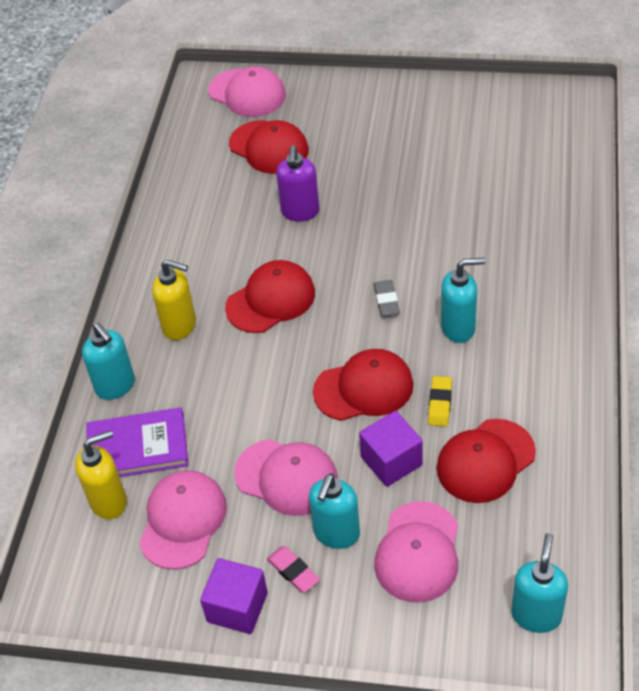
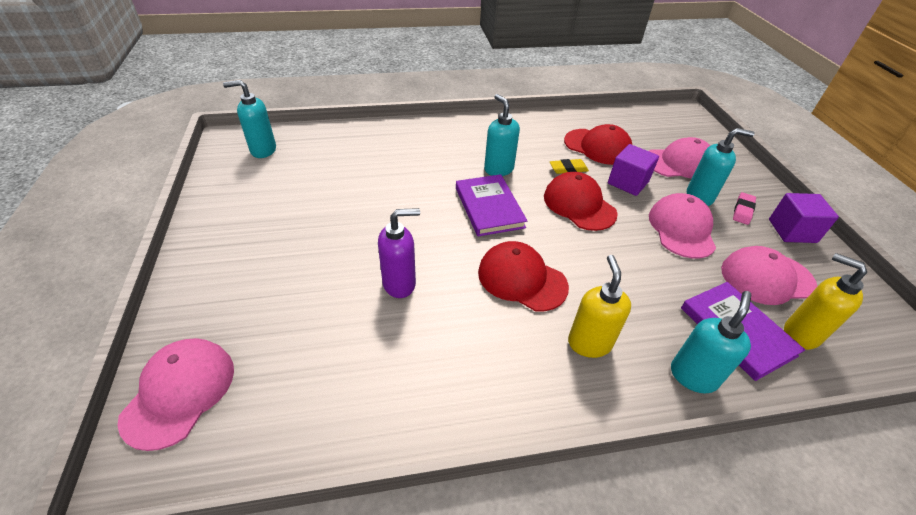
camera: 115 degrees left, 5 degrees down
red cap [229,120,309,174] -> none
grey eraser [373,280,400,316] -> purple book [456,174,527,237]
turquoise soap dispenser [511,533,568,633] -> turquoise soap dispenser moved to [223,80,276,158]

